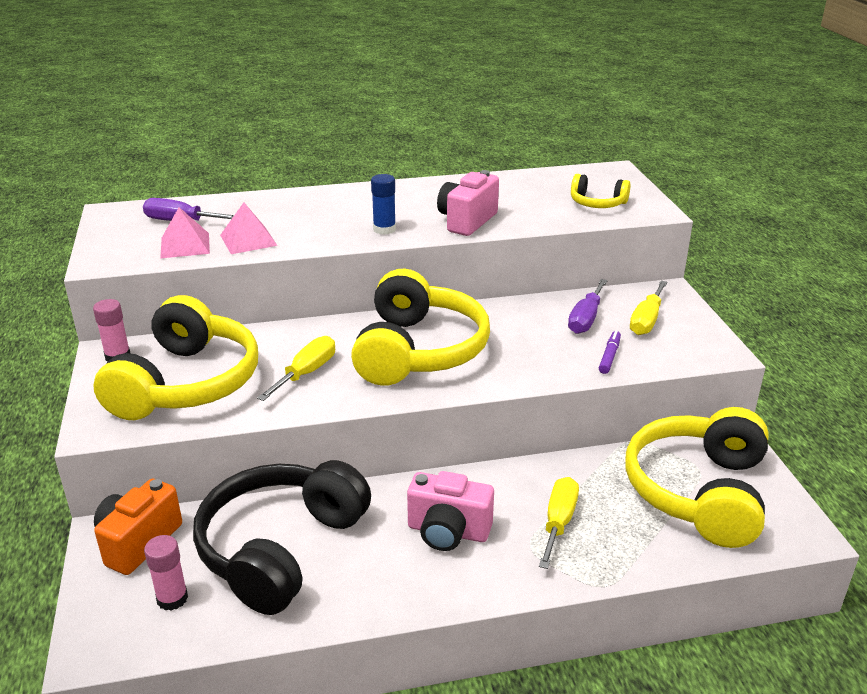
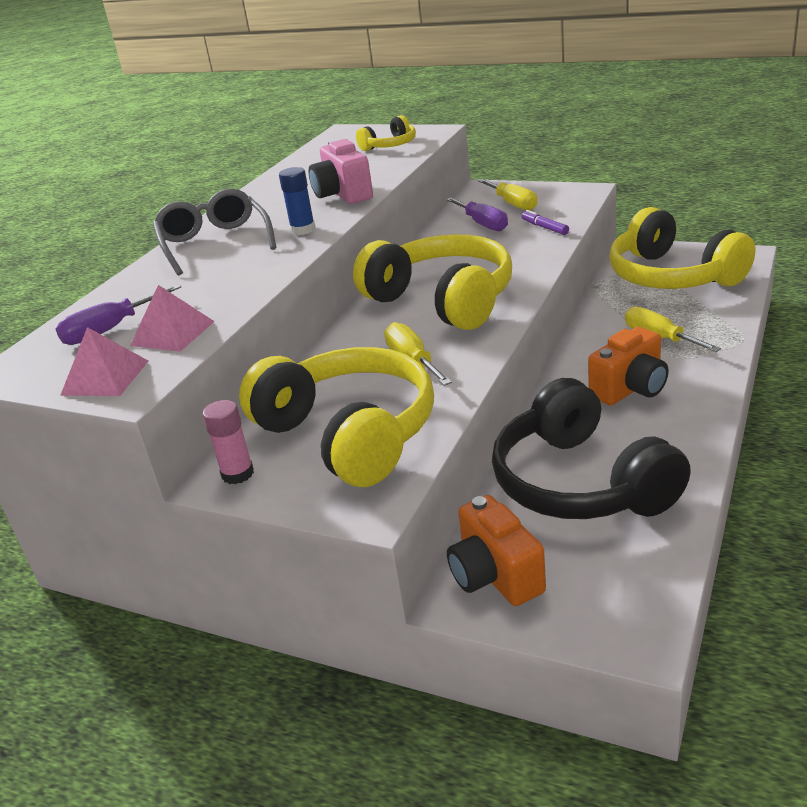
camera: 50 degrees left, 0 degrees up
pink glue stick [144,535,188,611] -> none
pink pyramid [220,203,278,254] -> pink pyramid moved to [60,327,148,396]
pink camera [407,471,494,551] -> orange camera [588,327,669,405]
none -> grey glasses [153,189,276,276]

